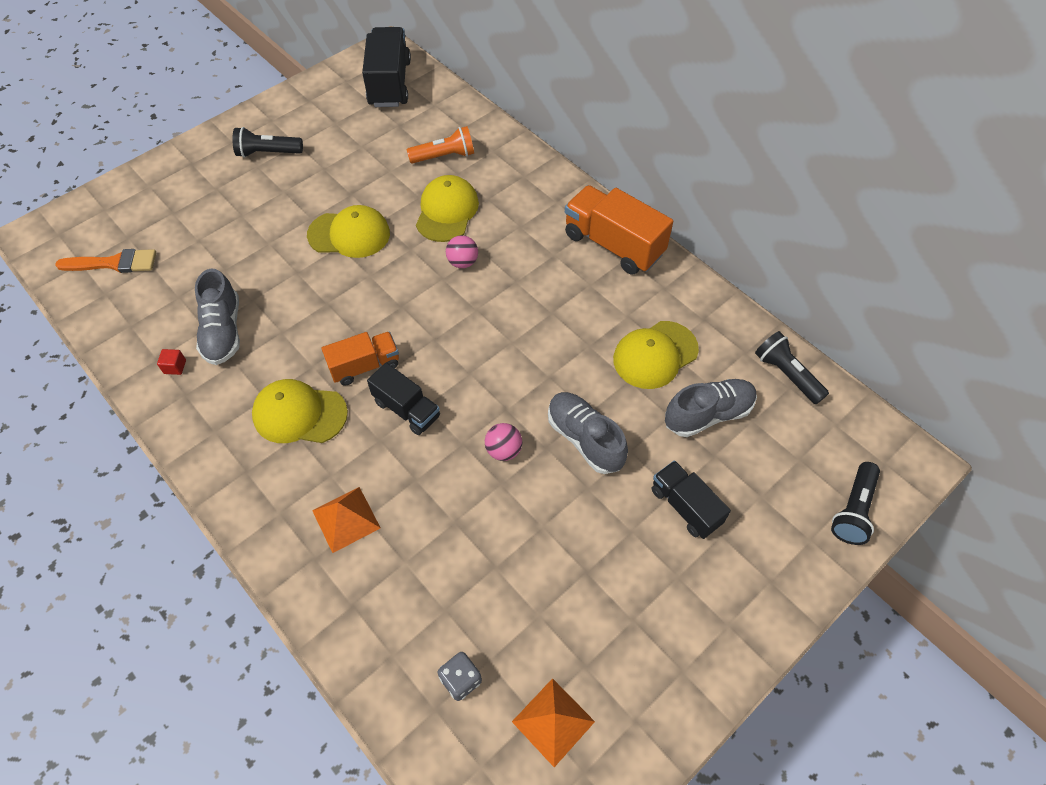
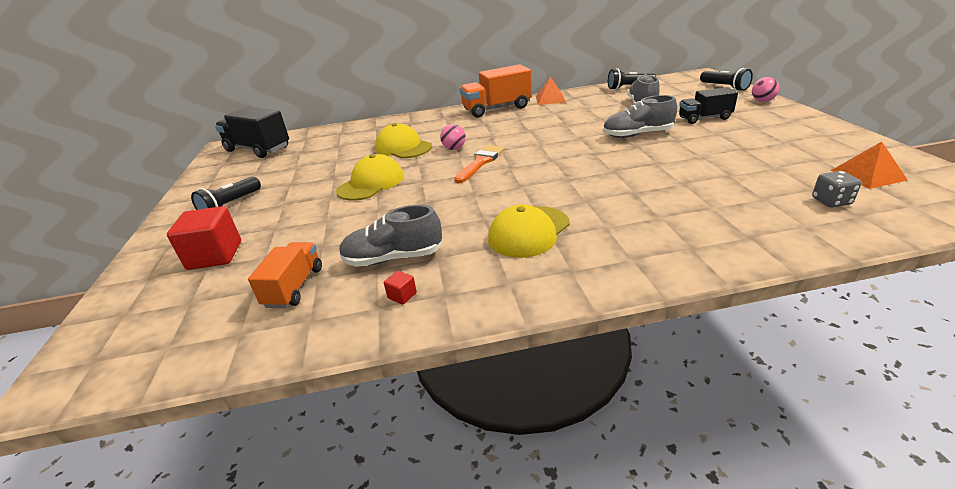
camera: 55 degrees left, 25 degrees down
orange brush [55,249,156,273] -> orange brush moved to [454,145,504,183]
grey shoe [195,269,240,365] -> grey shoe turned 150 degrees clockwise [339,205,442,267]
orange pyramid [312,487,381,553] -> orange pyramid moved to [536,77,566,105]
orange truck [322,332,399,385] -> orange truck moved to [248,242,322,308]
black truck [367,363,440,435] -> none
orange flashlight [407,126,474,164] -> none
pink ball [485,423,522,461] -> pink ball moved to [752,77,780,102]
yellow cap [613,321,699,389] -> none
none -> red cube [167,206,241,270]

